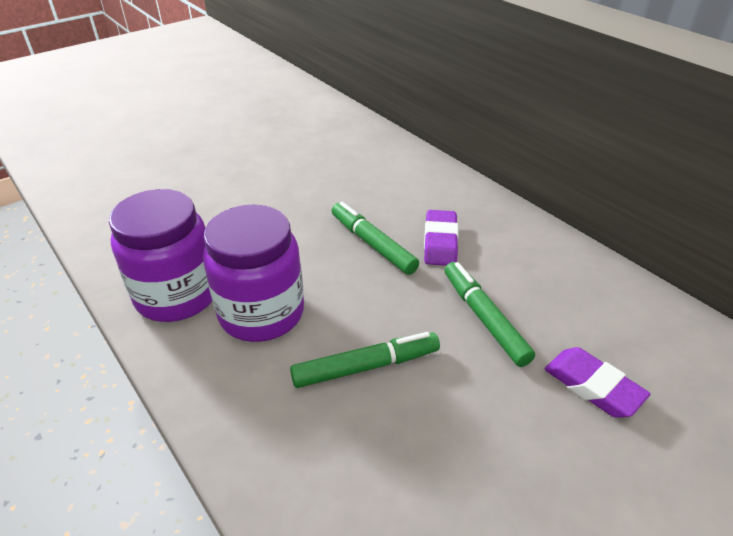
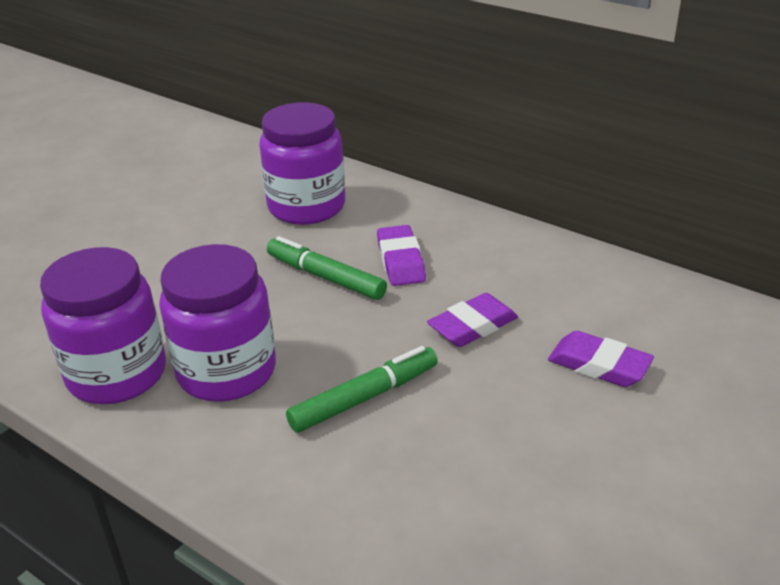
camera: 15 degrees left, 5 degrees down
green marker [445,262,535,367] -> purple eraser [427,293,518,347]
none -> purple jar [259,102,345,225]

